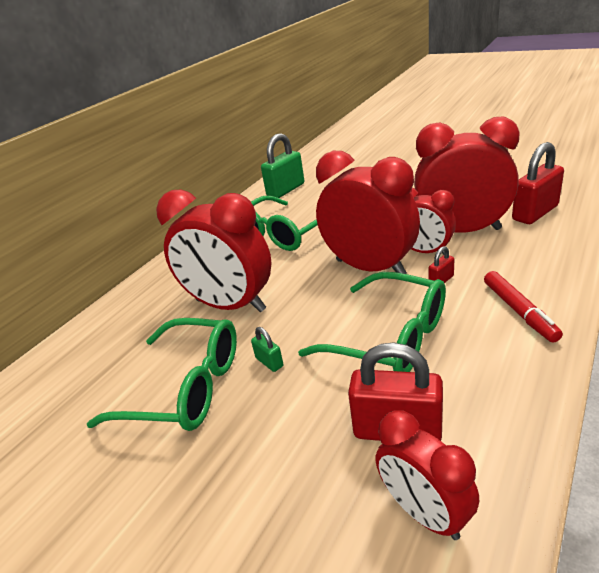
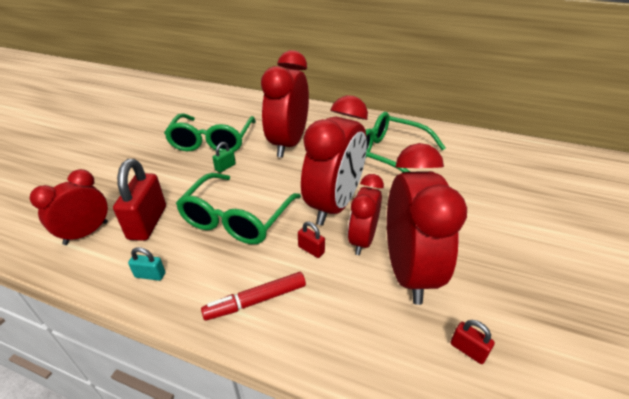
camera: 75 degrees right, 5 degrees up
green padlock [261,133,304,198] -> none
red padlock [512,142,564,224] -> red padlock [450,320,495,364], size x0.47
none -> turquoise padlock [128,247,165,281]

